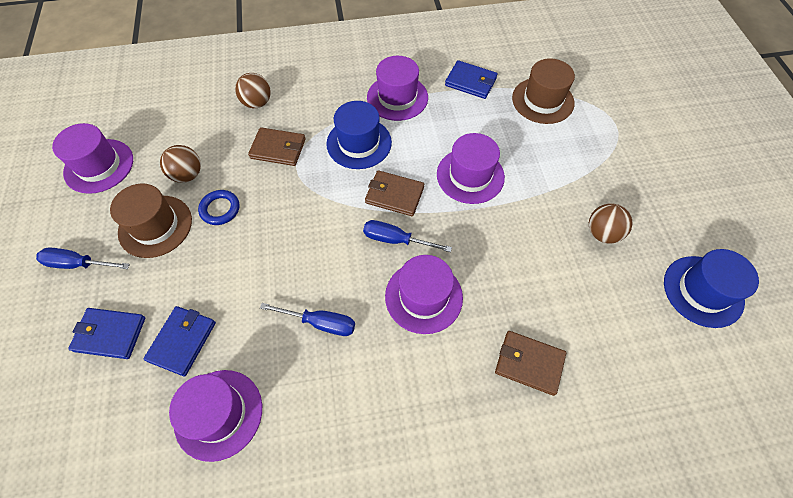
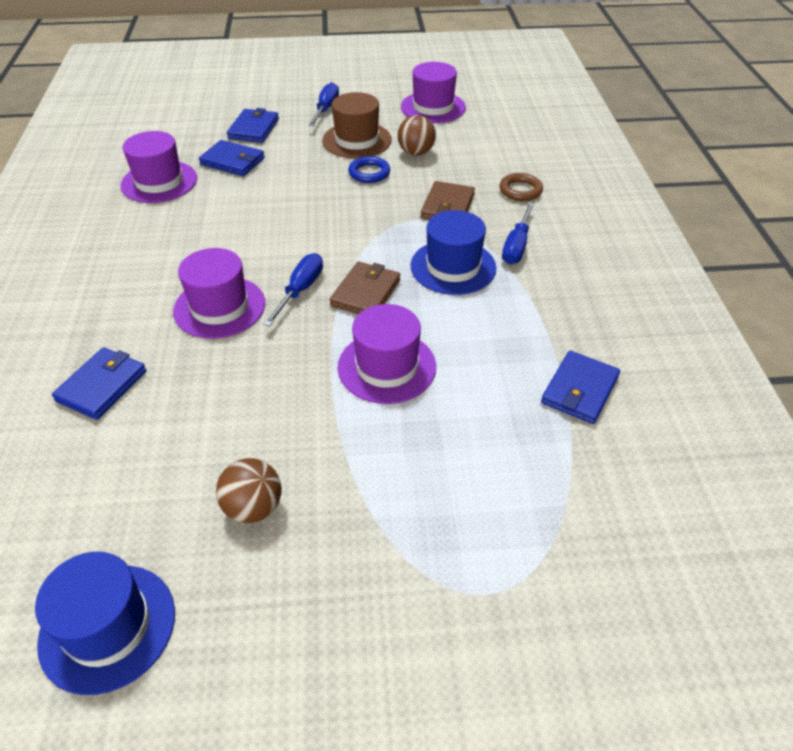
camera: 95 degrees right, 15 degrees down
brown ball [235,73,271,108] -> brown ring [500,173,543,201]
blue screwdriver [260,303,355,336] -> blue screwdriver moved to [502,202,534,264]
purple hat [367,56,428,121] -> none
brown wallet [495,331,566,396] -> blue wallet [52,347,146,420]
brown hat [512,59,575,124] -> none

